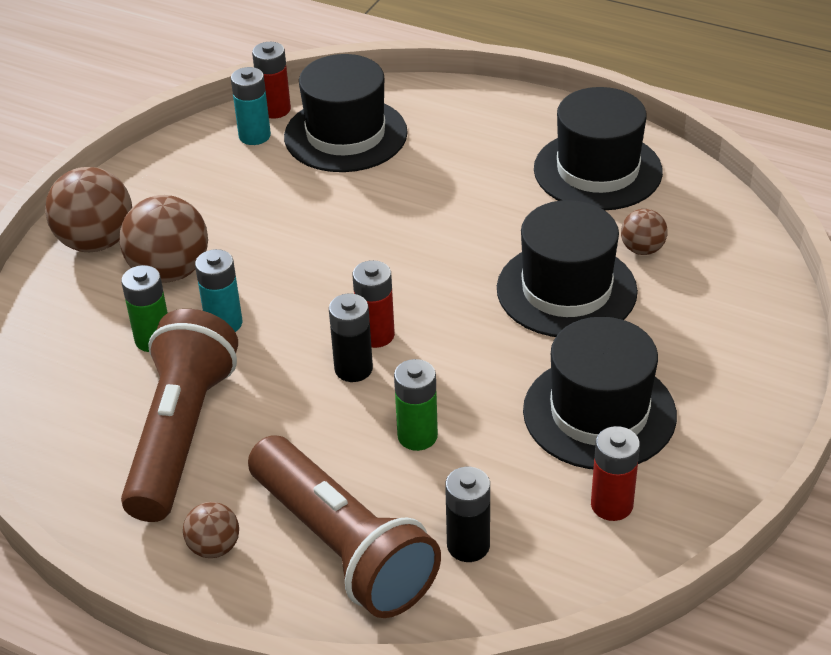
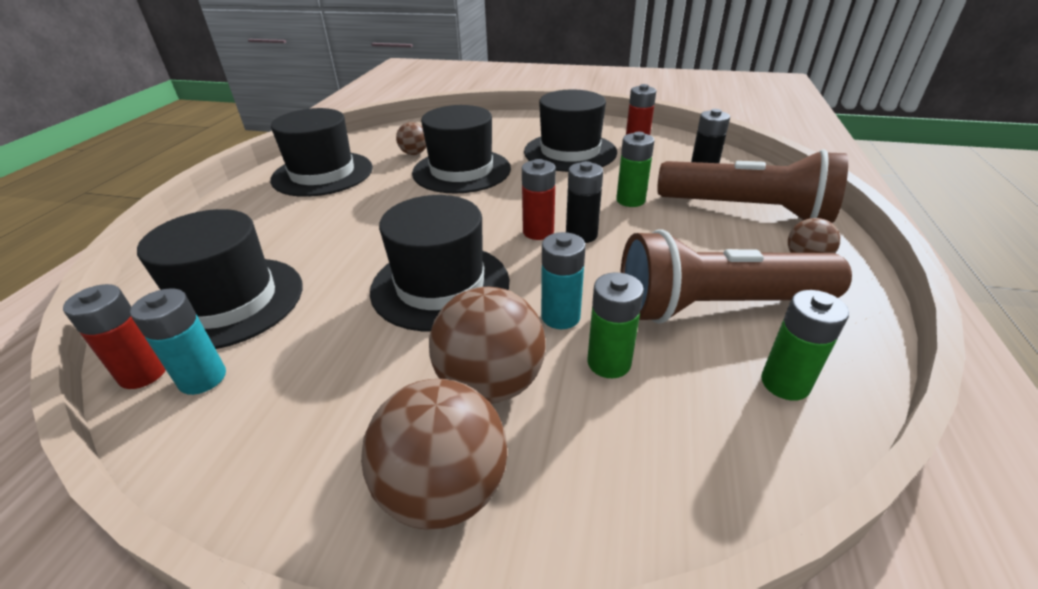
camera: 105 degrees left, 5 degrees down
brown flashlight [248,436,441,618] -> brown flashlight turned 75 degrees clockwise [657,149,848,223]
none -> black hat [370,195,509,331]
none -> green battery [761,290,849,401]

